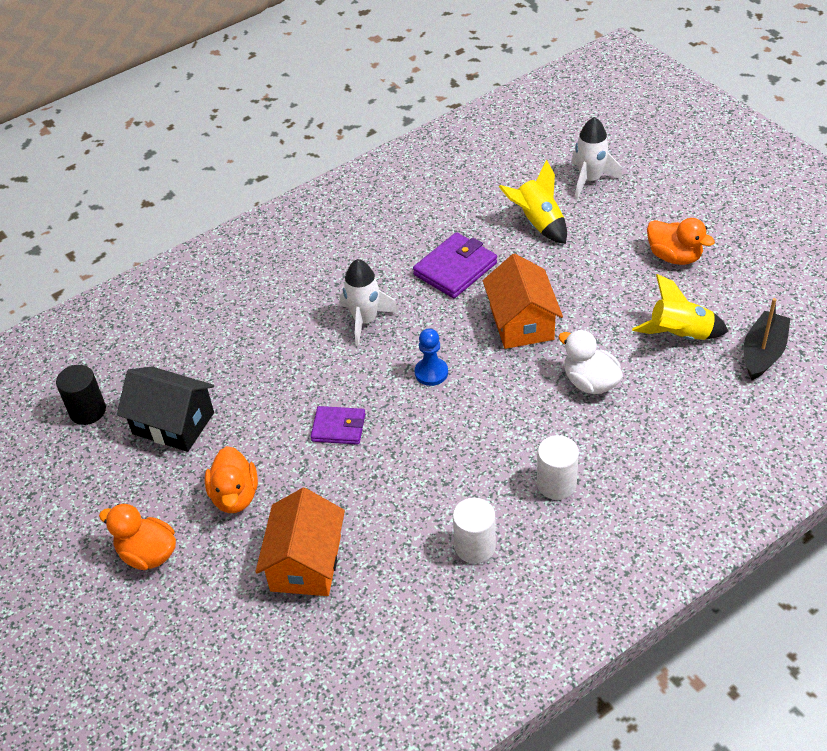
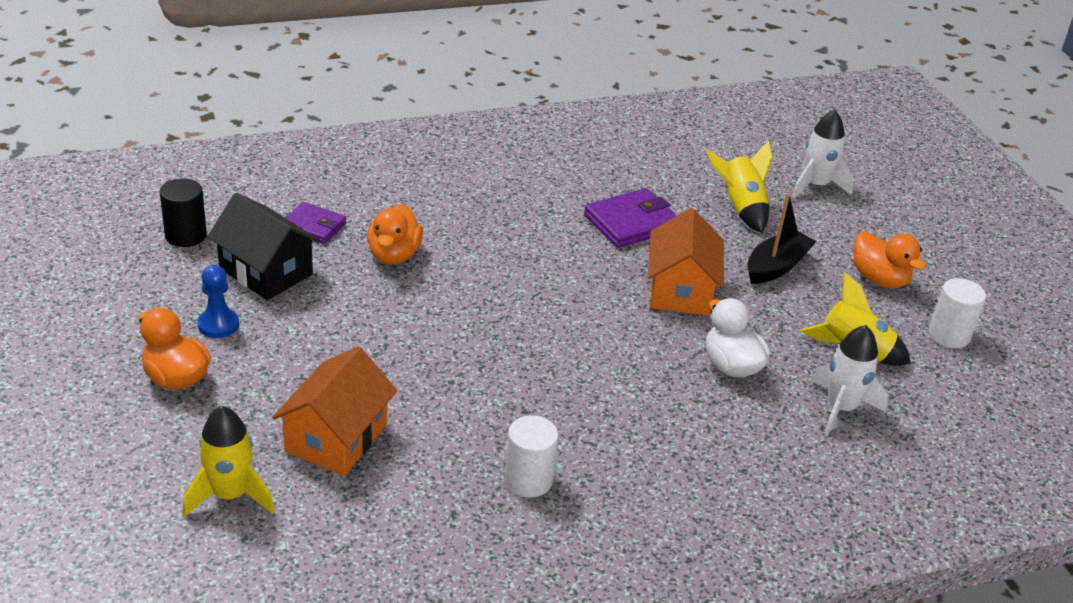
camera: 10 degrees right, 10 degrees down
orange duck [205,446,258,513] -> orange duck moved to [367,204,423,265]
purple wallet [311,406,365,445] -> purple wallet moved to [285,202,346,244]
white rocket [340,259,399,346] -> white rocket moved to [811,325,888,435]
blue pawn [415,328,448,386] -> blue pawn moved to [197,265,239,338]
white cylinder [537,435,579,500] -> white cylinder moved to [929,278,986,348]
black boat [743,298,790,380] -> black boat moved to [747,193,816,284]
none -> yellow rocket [183,406,275,517]

